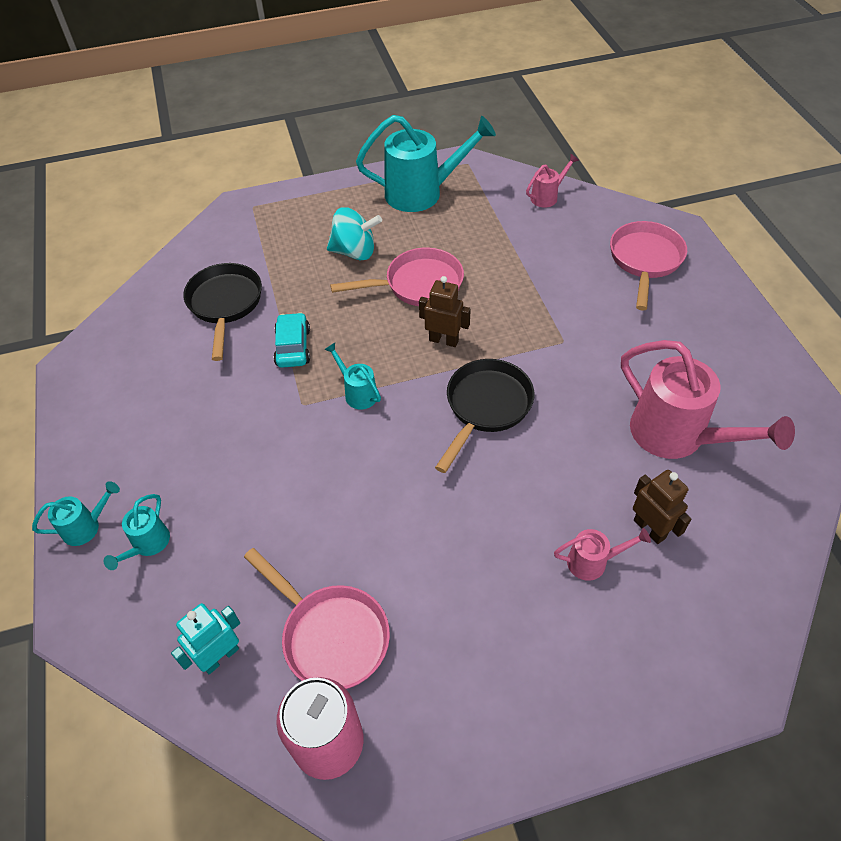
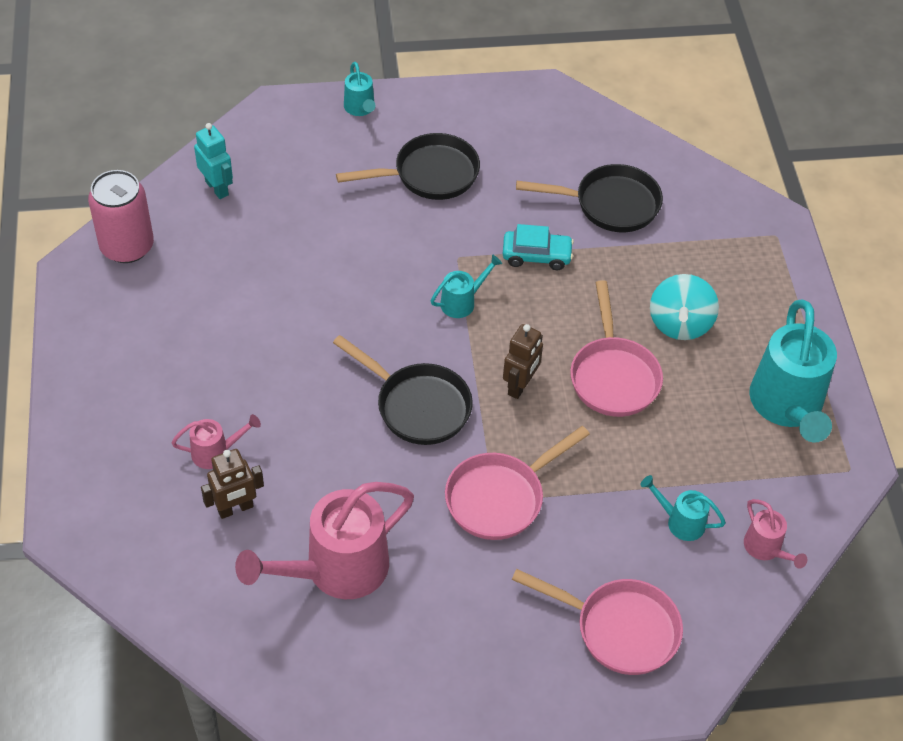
camera: 95 degrees right, 0 degrees up
turquoise watering can [104,494,170,570] -> turquoise watering can moved to [641,475,726,541]
pink pan [244,548,390,689] -> pink pan moved to [445,426,590,540]
pink watering can [554,528,651,581] -> pink watering can turned 105 degrees counterclockwise [171,414,261,469]
none -> black pan [336,133,480,200]

